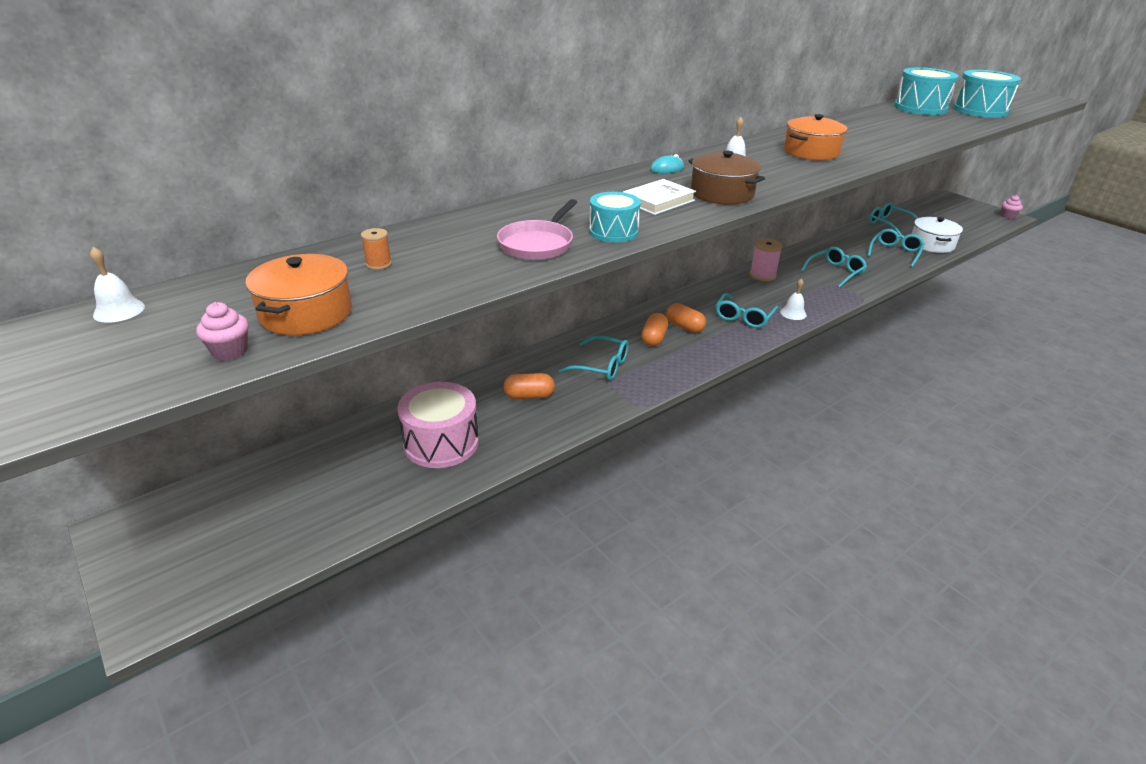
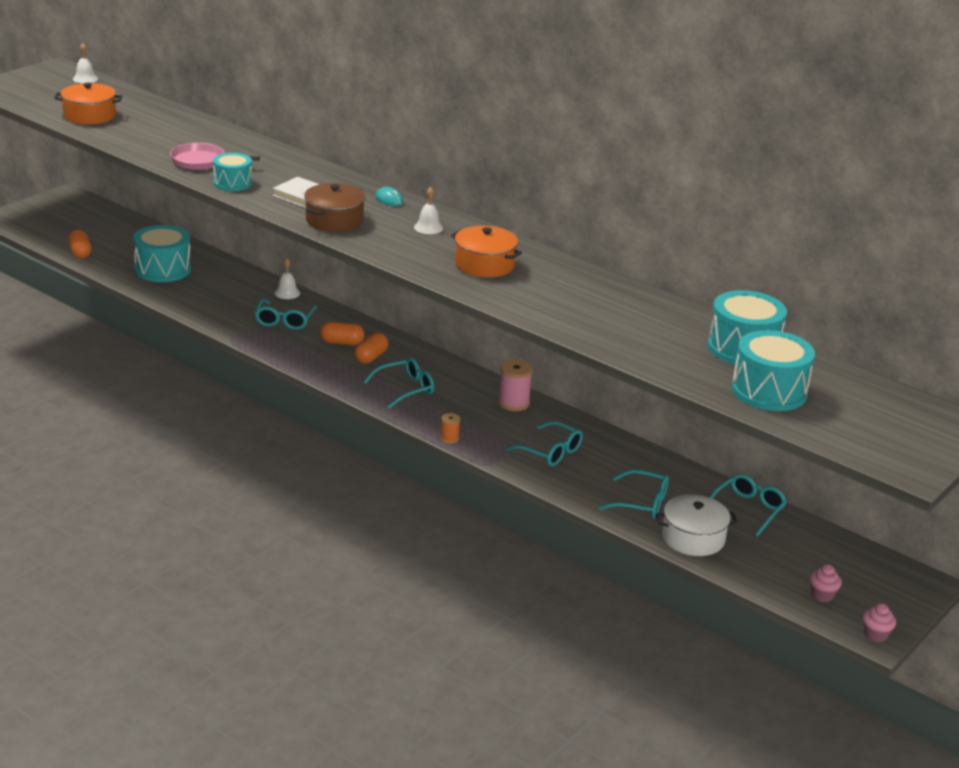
camera: 75 degrees right, 5 degrees down
pink cupcake [196,302,249,361] -> pink cupcake moved to [809,564,842,602]
orange spool [361,228,392,270] -> orange spool moved to [440,413,460,444]
pink drum [398,382,479,468] -> turquoise drum [133,225,191,282]
orange capsule [503,373,555,399] -> orange capsule moved to [68,230,91,259]
turquoise glasses [716,293,778,328] -> turquoise glasses turned 135 degrees clockwise [363,357,434,409]
white bell [780,278,807,320] -> white bell moved to [274,258,300,299]

